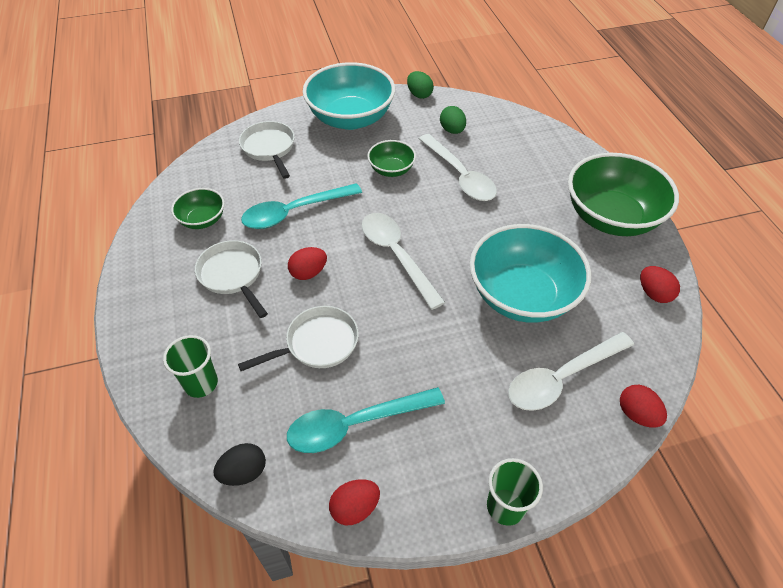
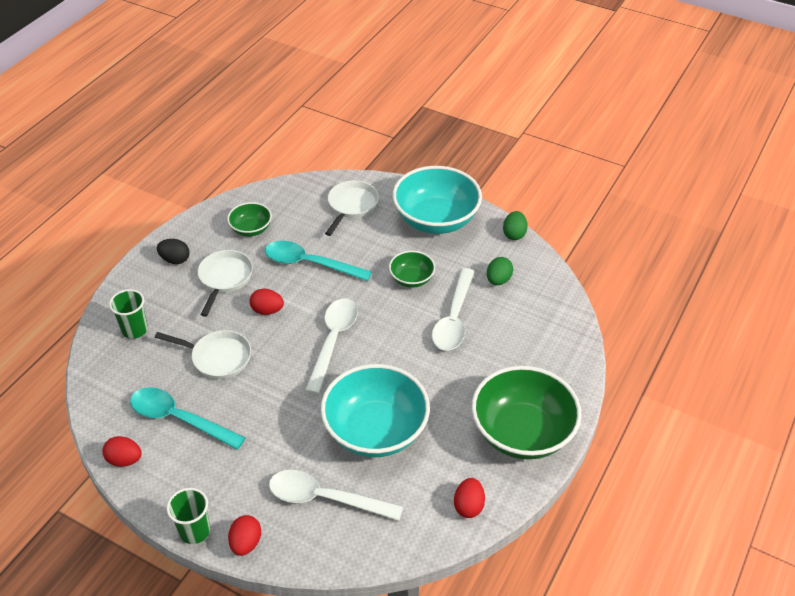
camera: 45 degrees right, 5 degrees down
black egg [213,443,266,486] -> black egg moved to [157,239,190,264]
red egg [620,385,667,428] -> red egg moved to [228,515,261,556]

